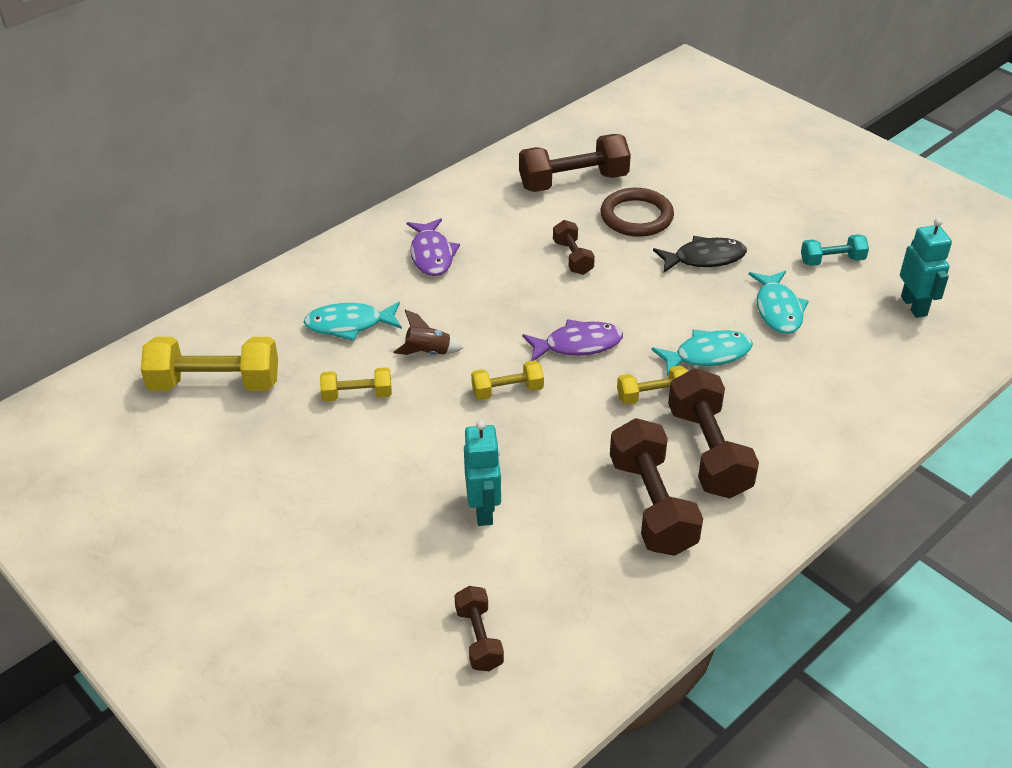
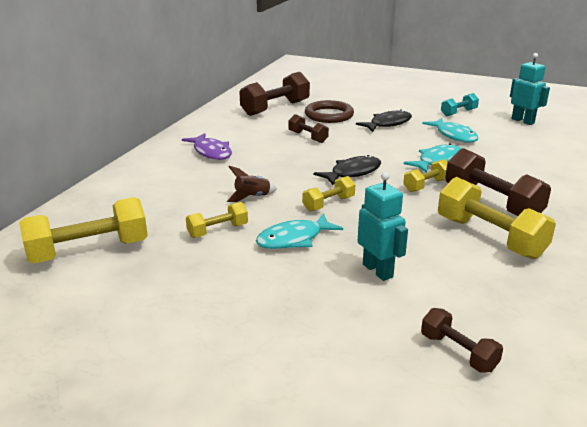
camera: 25 degrees left, 15 degrees down
turquoise fish [304,302,402,341] -> turquoise fish moved to [256,213,343,249]
purple fish [522,319,623,361] -> black fish [314,155,381,185]
brown dumbbell [610,418,703,556] -> yellow dumbbell [438,177,556,259]

